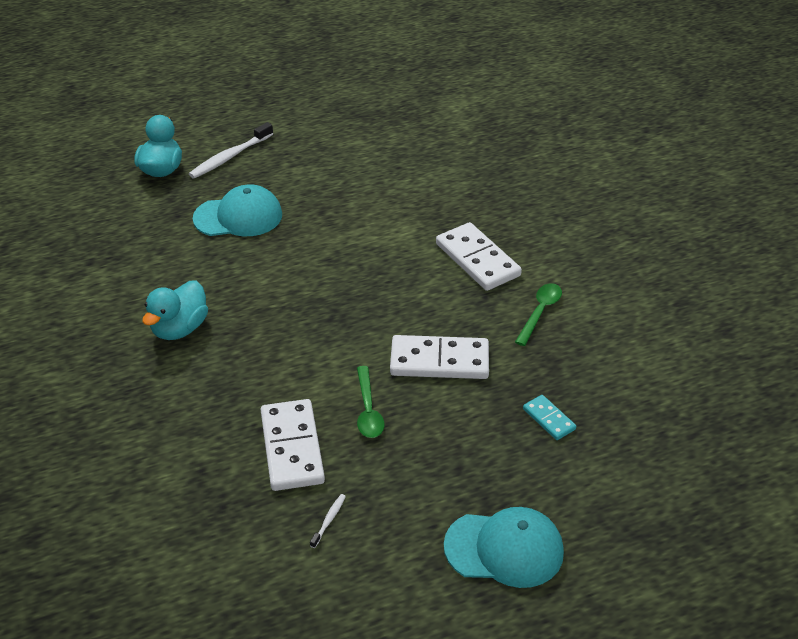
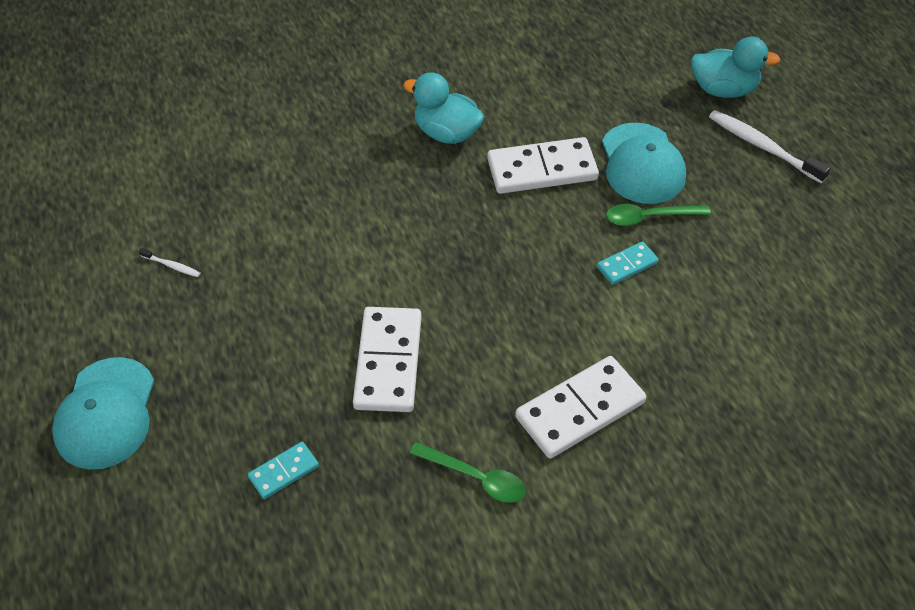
camera: 90 degrees right, 10 degrees up
white domino [260,399,325,491] -> white domino moved to [487,137,599,194]
green spoon [357,366,384,438] -> green spoon moved to [606,204,711,226]
none -> turquoise domino [597,241,659,285]

